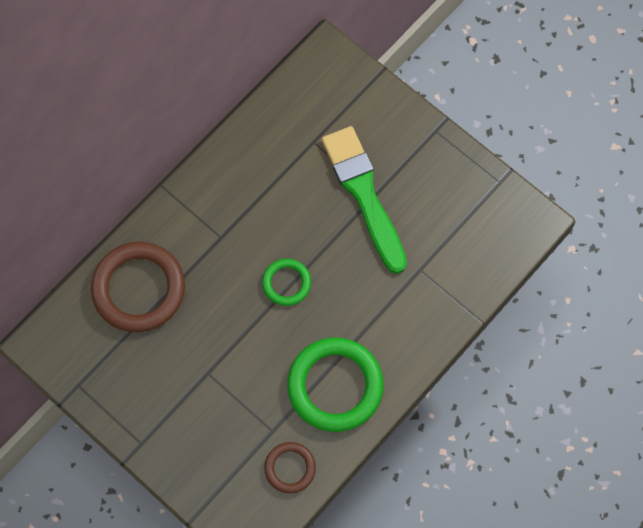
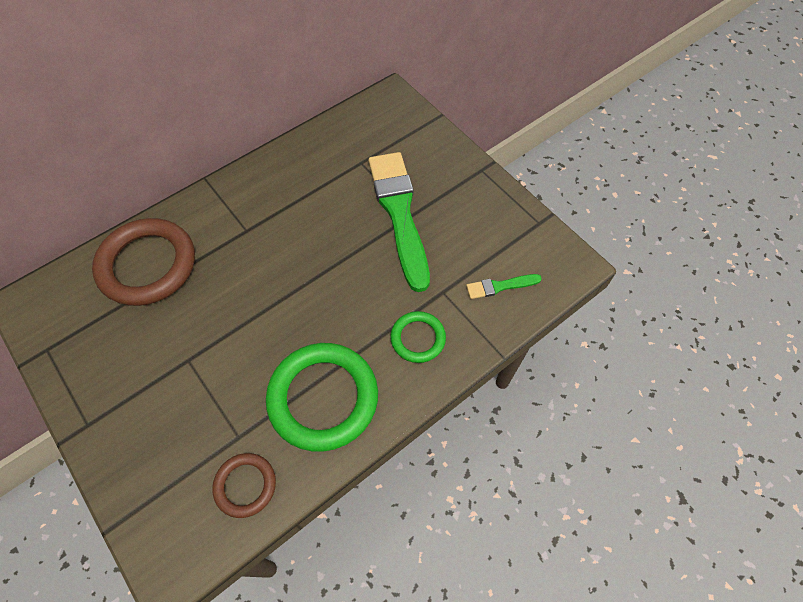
camera: 10 degrees right, 10 degrees down
green ring [262,259,311,306] -> green ring moved to [390,311,446,363]
none -> green brush [466,274,542,299]

